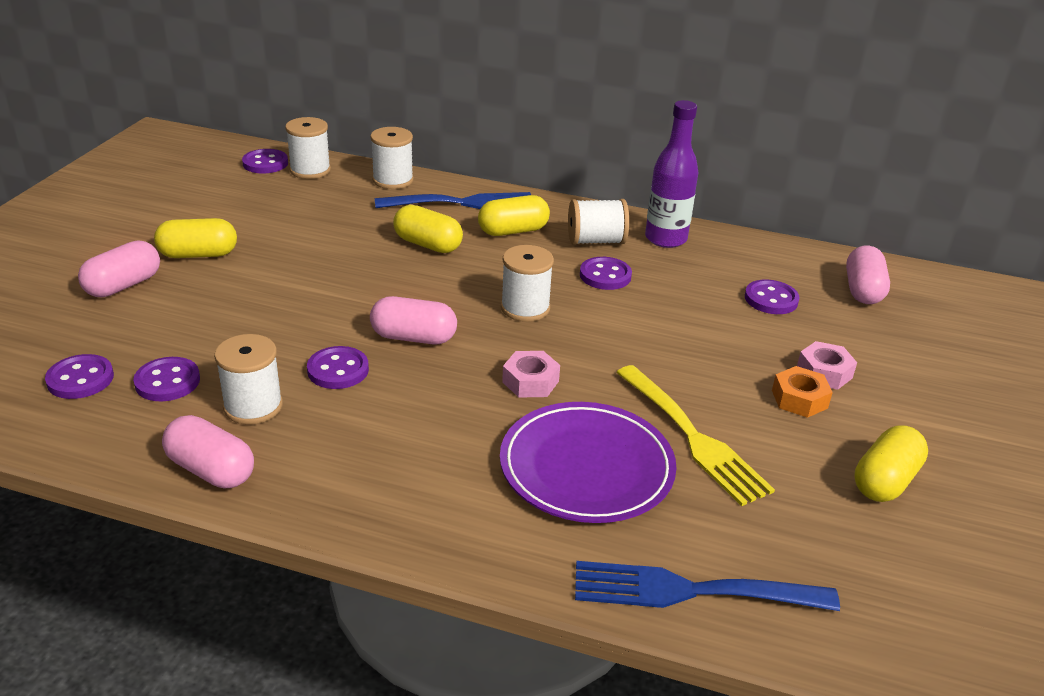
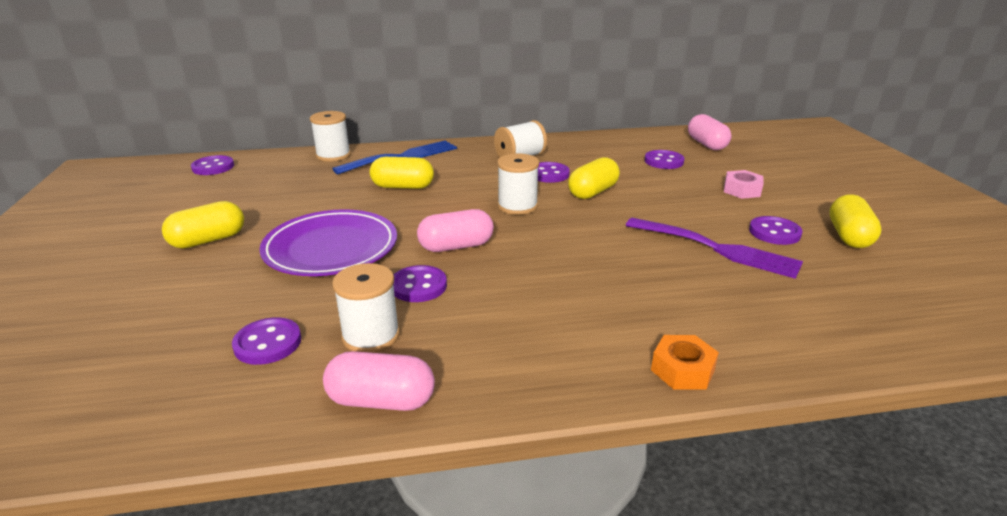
camera: 25 degrees left, 5 degrees down
purple button [45,354,114,399] -> purple button moved to [749,216,802,245]
pink capsule [78,240,160,297] -> none
white spool [285,117,331,179] -> none
yellow capsule [478,195,550,236] -> yellow capsule moved to [568,157,620,199]
purple plate [500,402,677,523] -> purple plate moved to [259,209,397,276]
pink nut [502,351,560,398] -> none
blue fork [575,561,840,611] -> none
yellow fork [616,365,775,506] -> purple fork [626,218,803,279]
purple bottle [645,100,698,248] -> none
orange nut [772,366,833,418] -> orange nut moved to [651,335,719,389]

